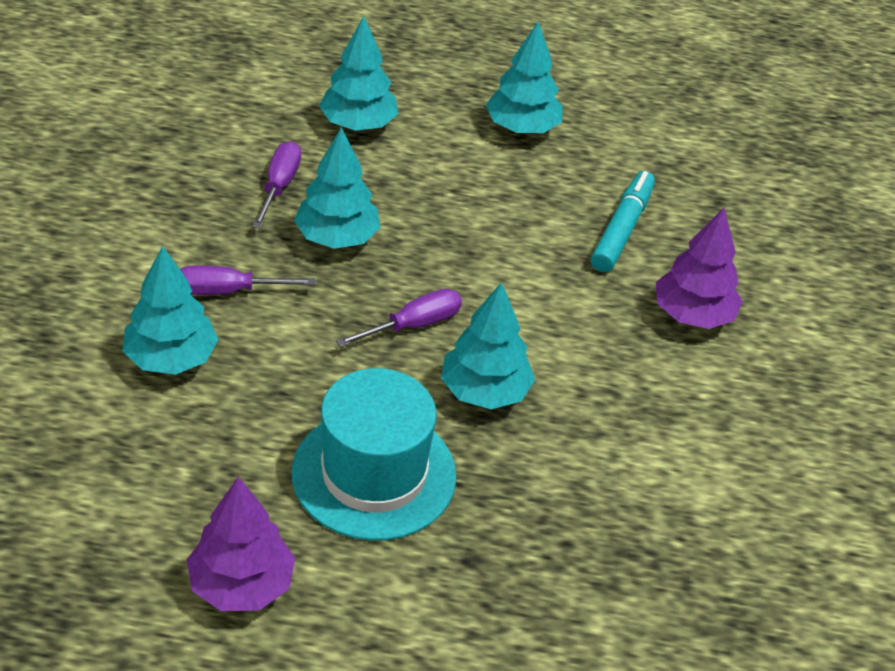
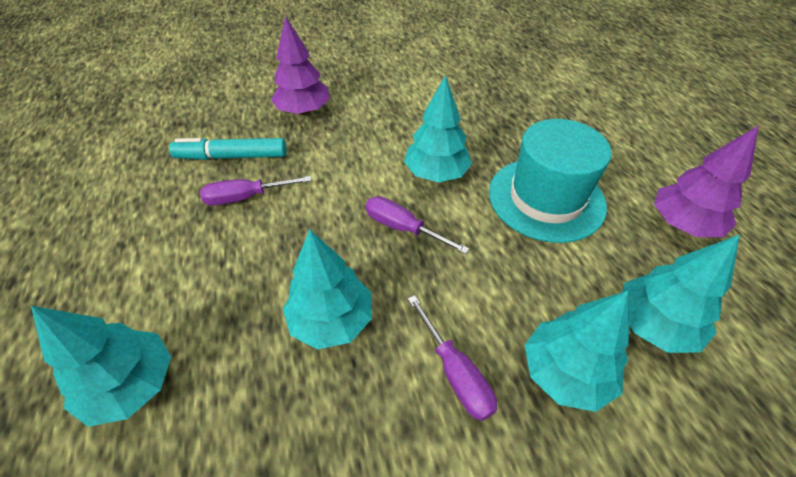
camera: 110 degrees left, 5 degrees up
purple screwdriver [252,141,301,229] -> purple screwdriver moved to [200,176,312,206]
turquoise tree [486,21,562,134] -> turquoise tree moved to [622,234,740,353]

